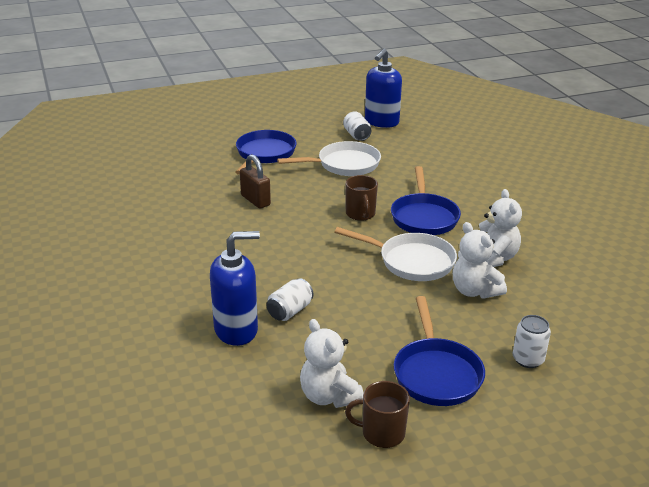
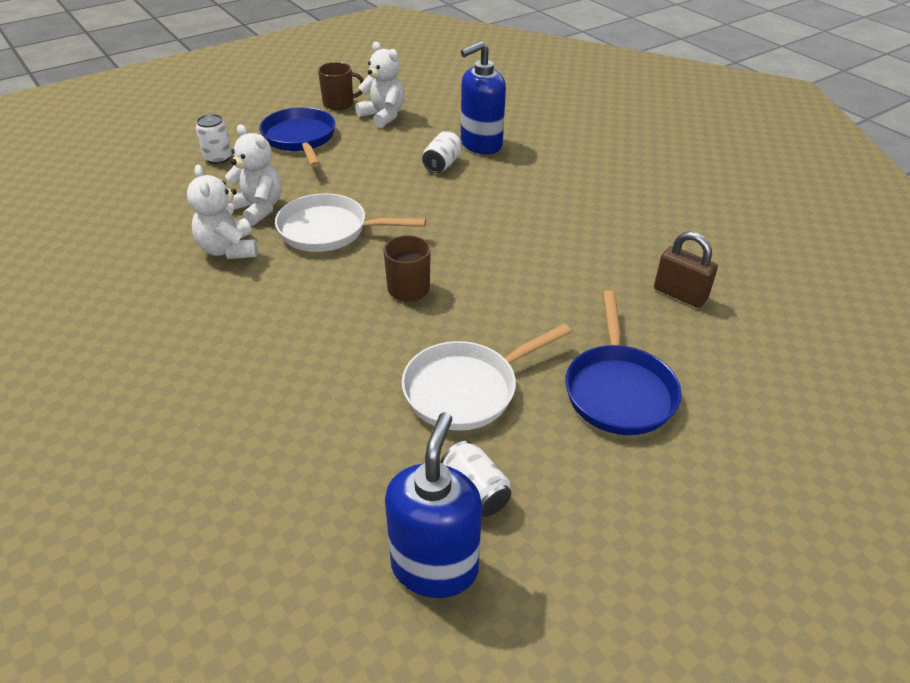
camera: 165 degrees right, 10 degrees up
brown padlock [240,154,271,208] -> brown padlock moved to [654,232,718,308]
blue pan [391,166,461,235] -> none

